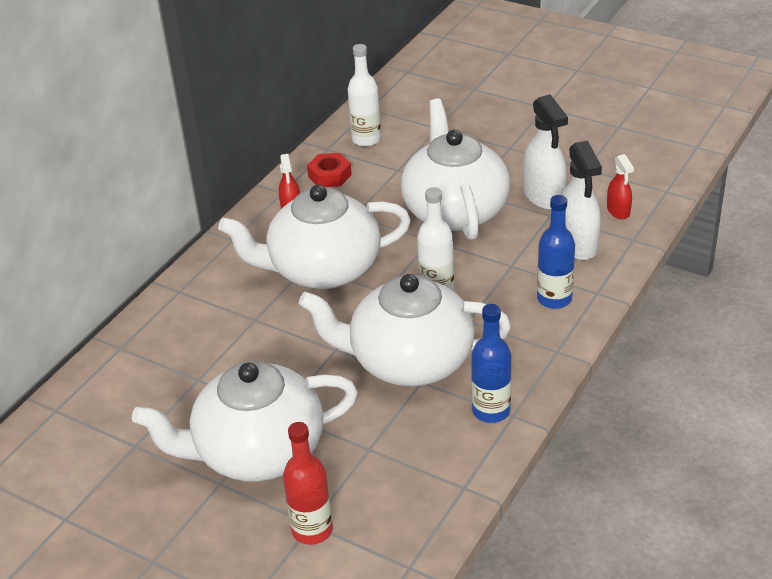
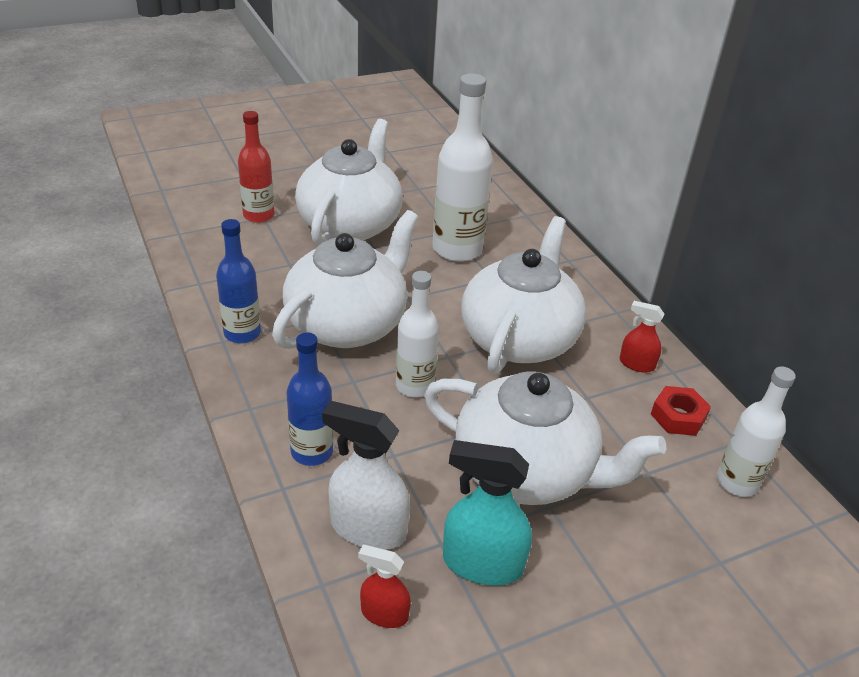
camera: 120 degrees right, 0 degrees up
white spray bottle [523,94,568,210] -> turquoise spray bottle [443,440,532,585]
none -> white bottle [432,74,493,262]

